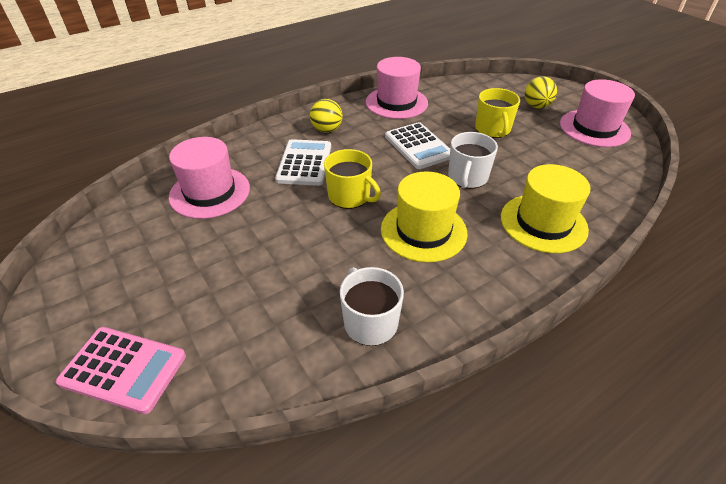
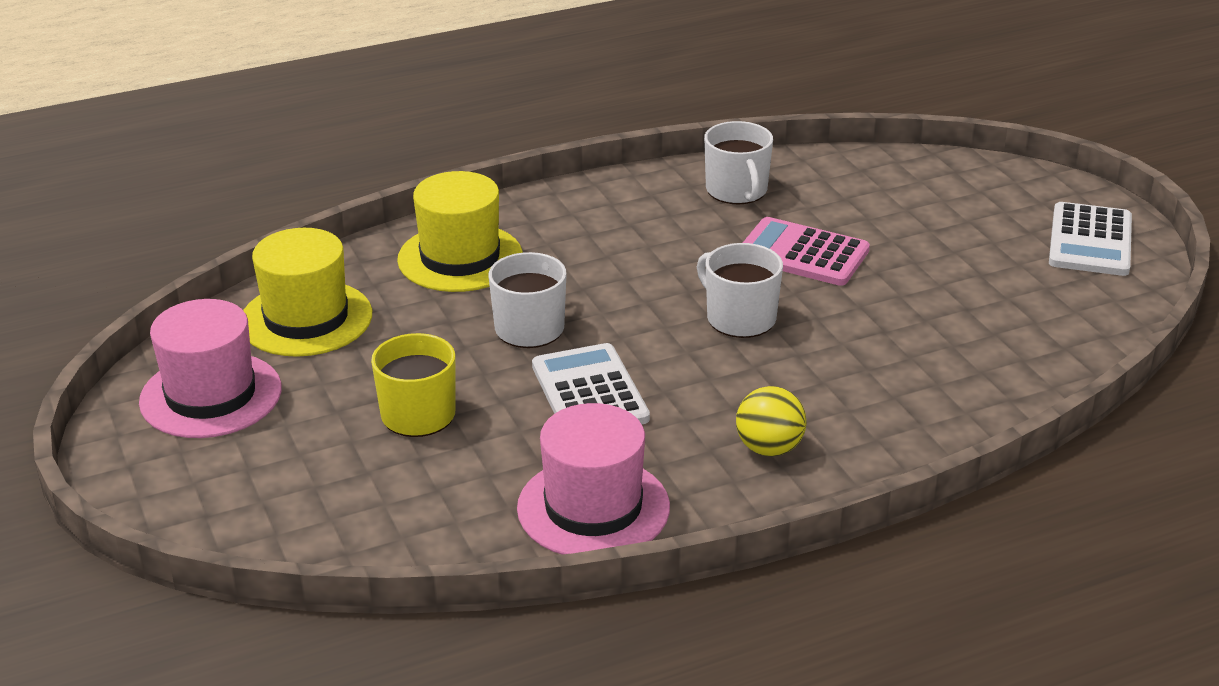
camera: 170 degrees left, 10 degrees down
pink calculator [56,327,186,414] -> pink calculator moved to [743,217,870,286]
pink hat [169,137,250,219] -> none
white calculator [275,139,331,186] -> white calculator moved to [1049,202,1132,276]
yellow mug [324,149,381,209] -> white mug [697,243,783,338]
yellow hat [381,171,467,262] -> yellow hat moved to [243,228,372,357]
yellow ball [525,76,557,108] -> none

